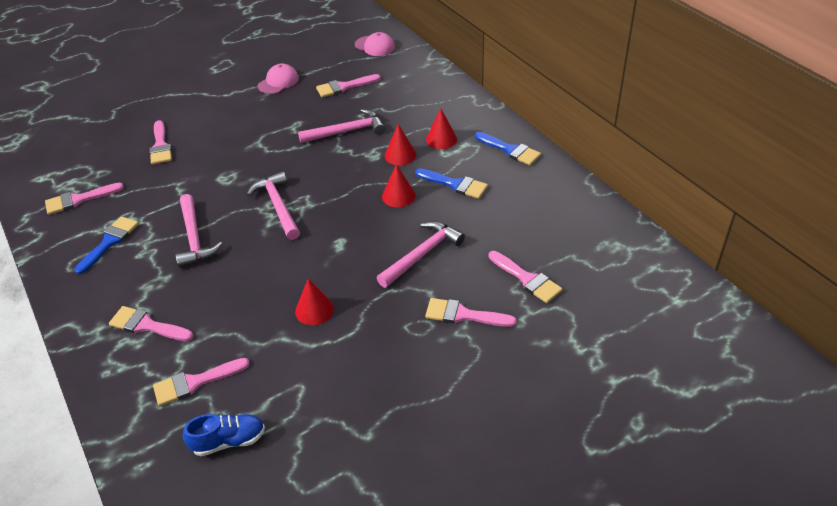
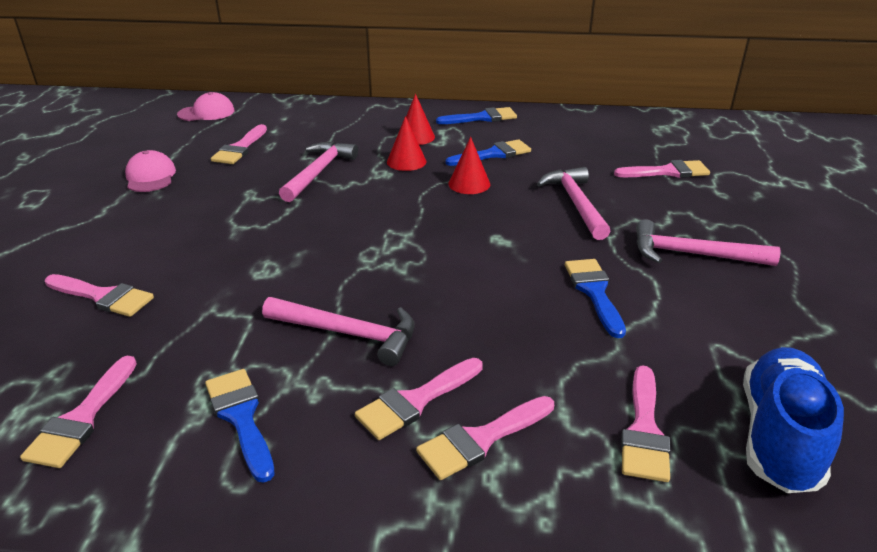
camera: 55 degrees left, 10 degrees down
blue shoe [183,414,265,456] -> blue shoe [743,347,844,493], size x1.58
pink hammer [247,171,300,240] -> pink hammer moved to [636,219,781,266]
red cone [295,279,334,325] -> blue brush [565,259,626,338]
pink brush [425,298,517,327] -> pink brush moved to [355,358,483,440]

